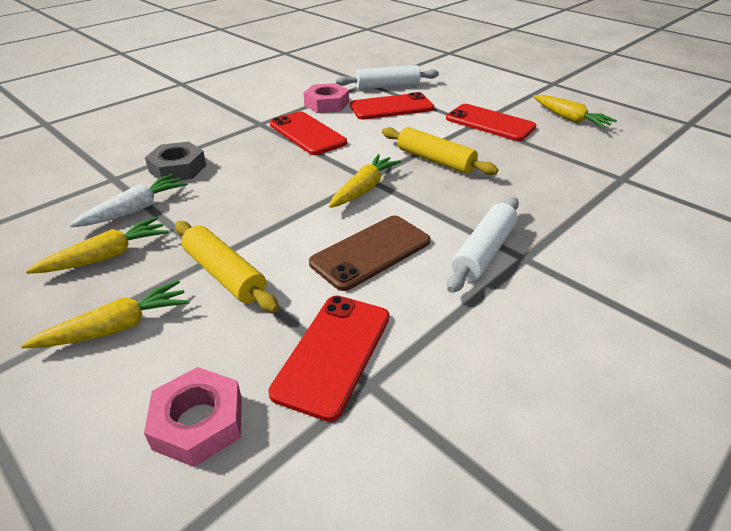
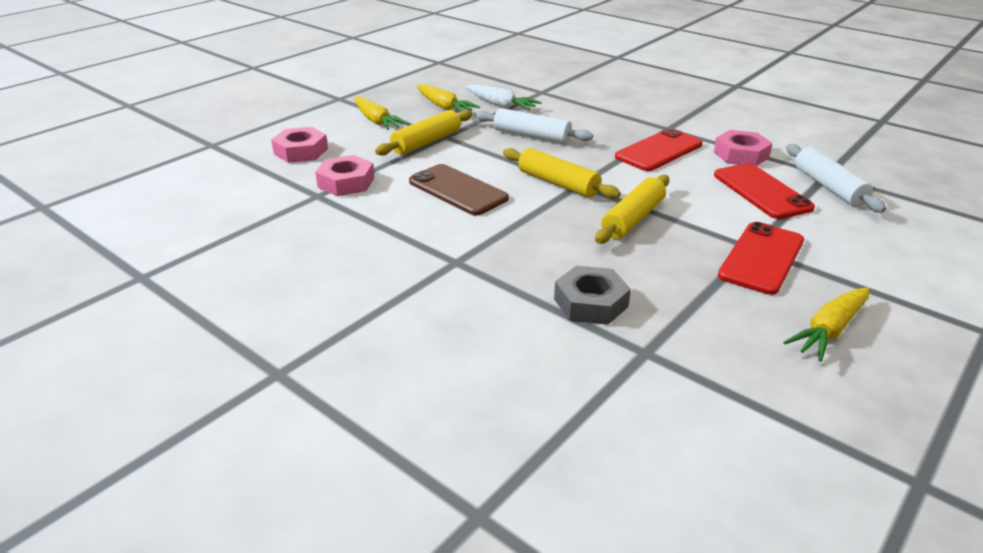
camera: 85 degrees right, 5 degrees down
grey nut [145,141,206,180] -> grey nut moved to [554,265,631,325]
red phone [268,296,389,421] -> pink nut [315,155,374,196]
yellow carrot [329,154,401,208] -> yellow rolling pin [503,148,621,199]
white rolling pin [447,197,519,293] -> white rolling pin moved to [475,108,593,143]

